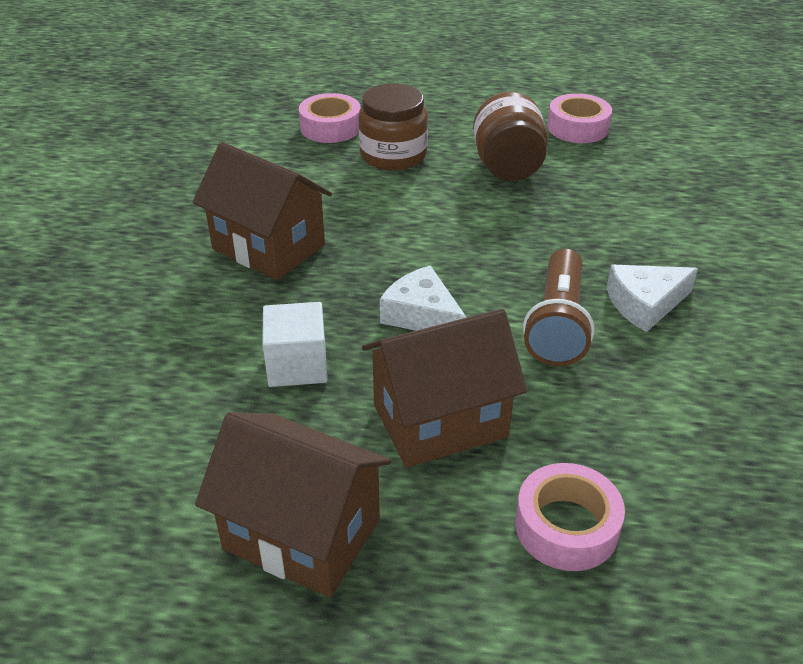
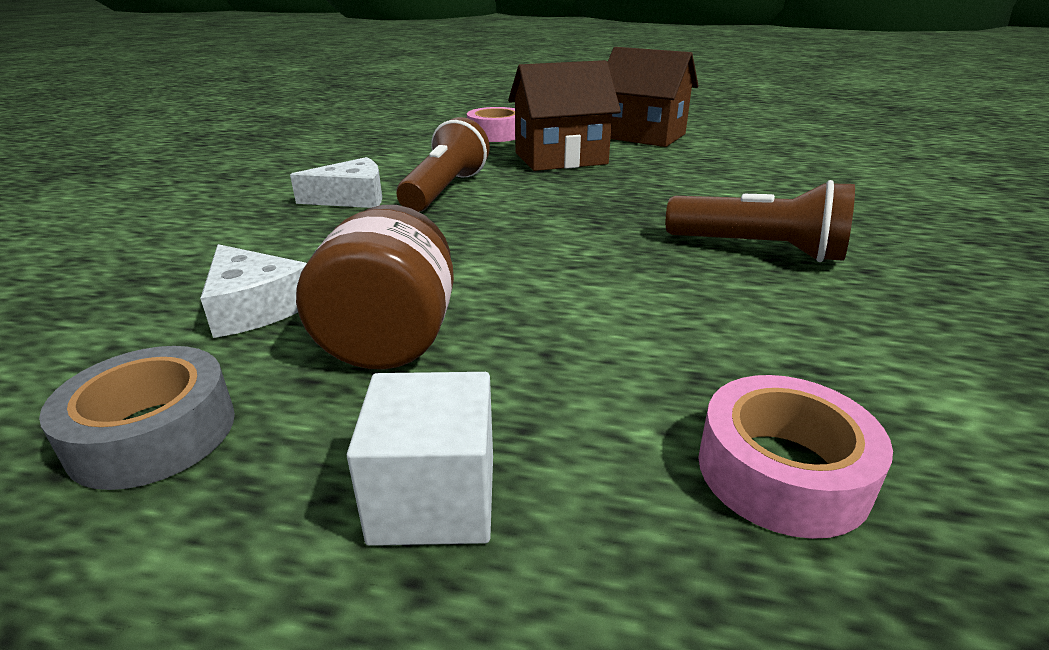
camera: 175 degrees left, 10 degrees down
brown house [193,142,332,280] -> brown flashlight [666,180,855,262]
white cube [262,302,328,387] -> white cube moved to [347,372,493,546]
brown jar [358,83,428,171] -> none
white cheese [380,265,467,331] -> white cheese moved to [200,244,307,338]
pink tape [547,93,612,143] -> grey tape [39,346,235,490]

